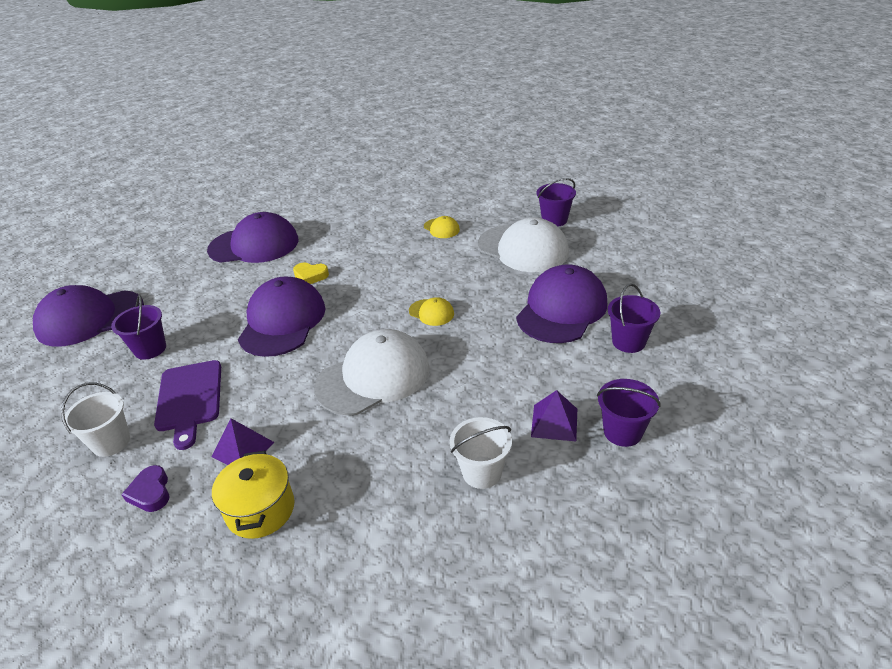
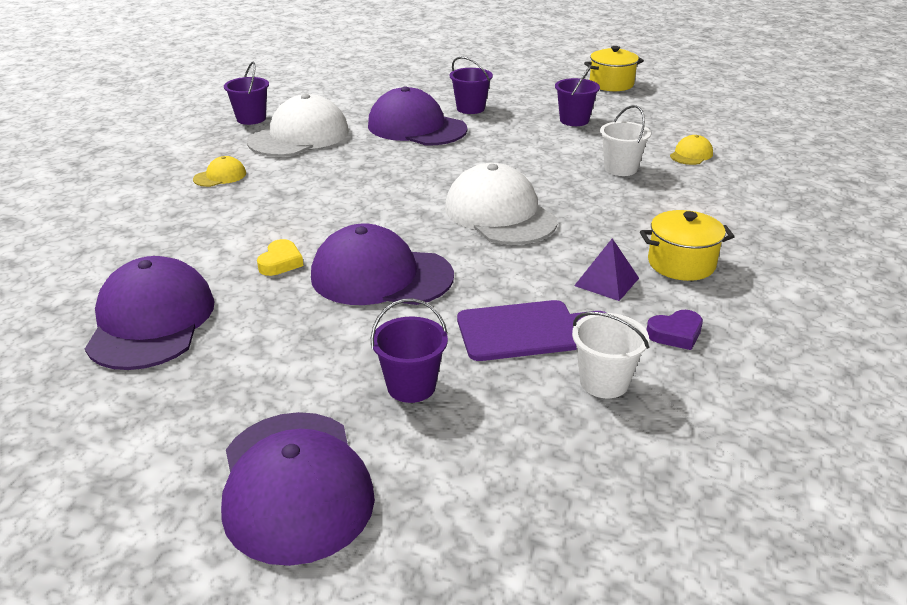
camera: 90 degrees left, 5 degrees down
yellow cap [409,297,454,326] -> yellow cap moved to [670,135,713,165]
purple pyramid [531,390,577,441] -> none
none -> yellow pot [584,46,644,91]

